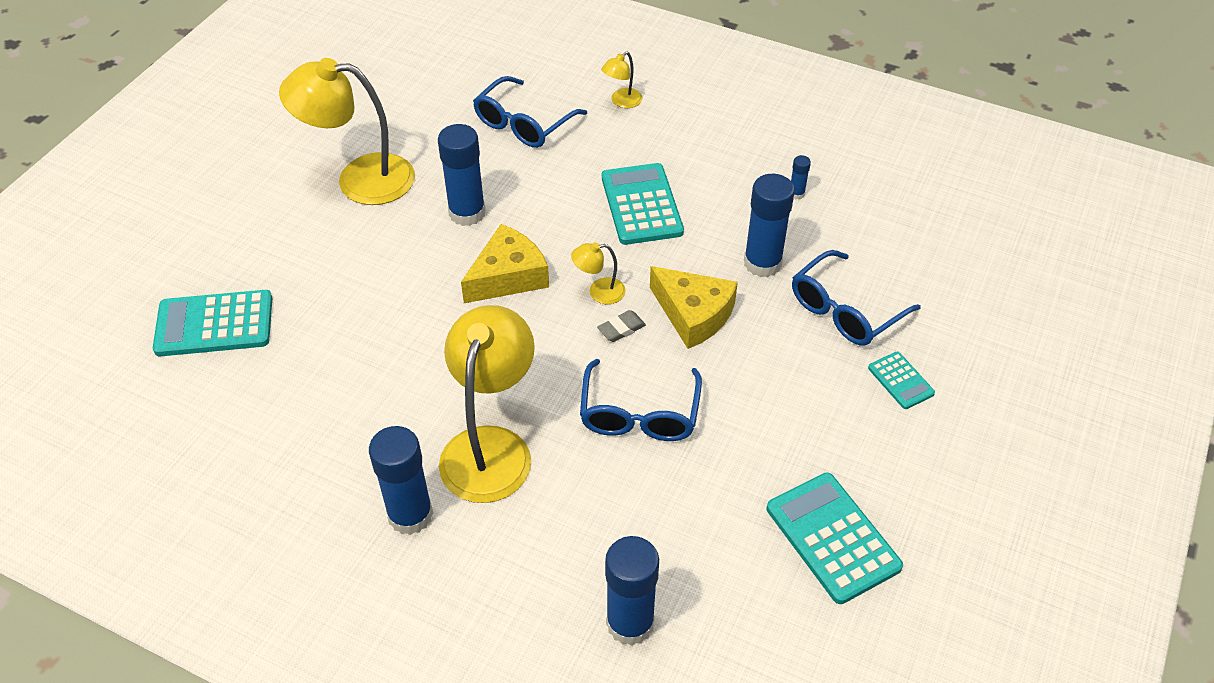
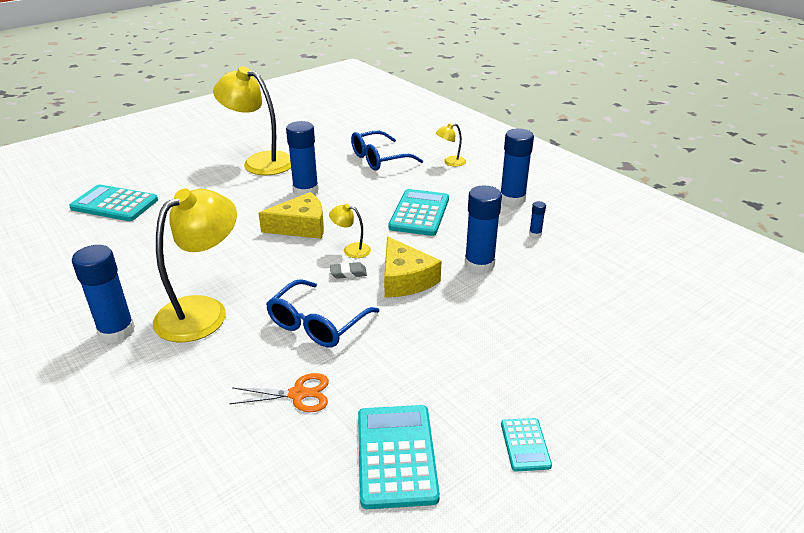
camera: 25 degrees right, 15 degrees down
blue glue stick [605,536,659,646] -> blue glue stick moved to [500,129,534,206]
blue glasses [792,250,921,346] -> none
turquoise calculator [868,352,935,409] -> turquoise calculator moved to [501,418,552,471]
none -> orange scissors [229,373,329,412]

